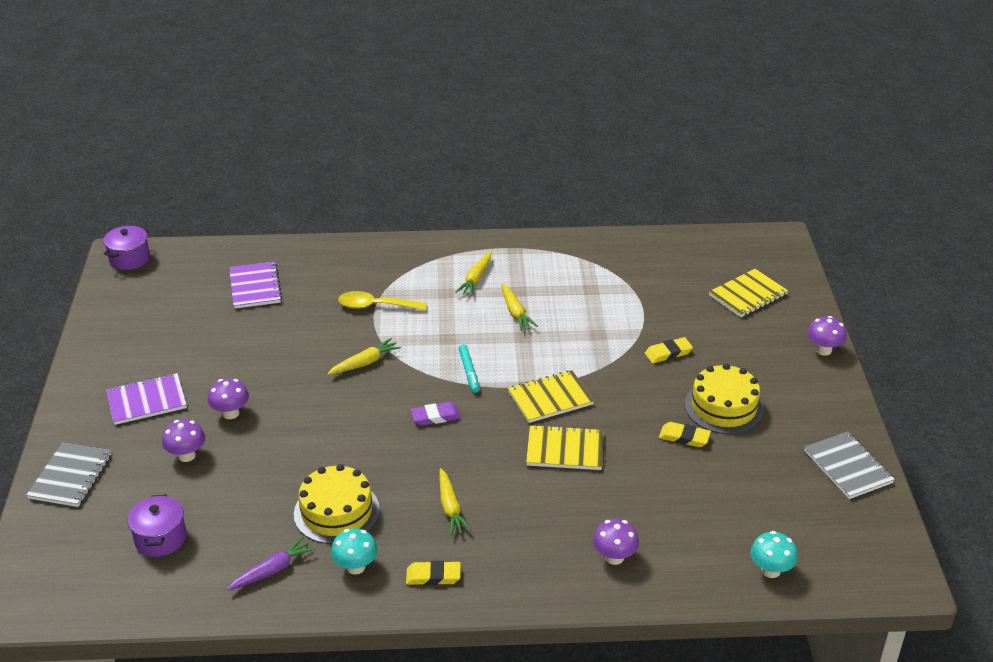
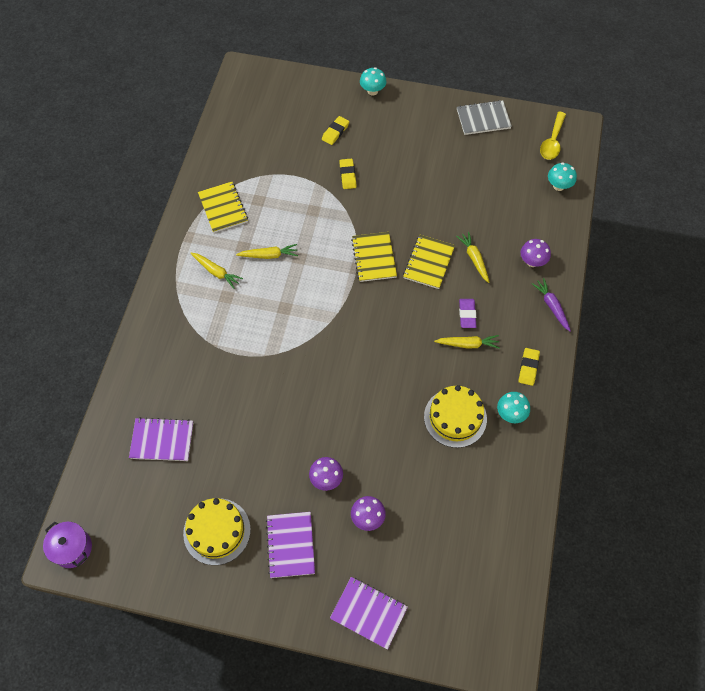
camera: 75 degrees left, 25 degrees up
grey notebook [26,443,112,507] -> purple notebook [330,577,408,650]
purple pot [128,494,186,557] -> none
purple carrot [227,536,315,590] -> purple carrot moved to [532,278,571,331]
yellow carrot [327,338,401,375] -> yellow carrot moved to [456,232,490,283]
yellow spoon [338,291,427,311] -> yellow spoon moved to [540,112,566,160]
purple eraser [411,402,461,426] -> purple eraser moved to [459,299,477,328]
turquoise marker [458,344,480,393] -> none
yellow eraser [659,422,711,447] -> yellow eraser moved to [322,116,349,145]
yellow cake [685,363,764,434] -> yellow cake moved to [183,498,251,565]
yellow notebook [709,269,788,317] -> yellow notebook moved to [198,182,248,233]
purple mushroom [807,316,847,356] -> turquoise mushroom [360,67,386,96]

